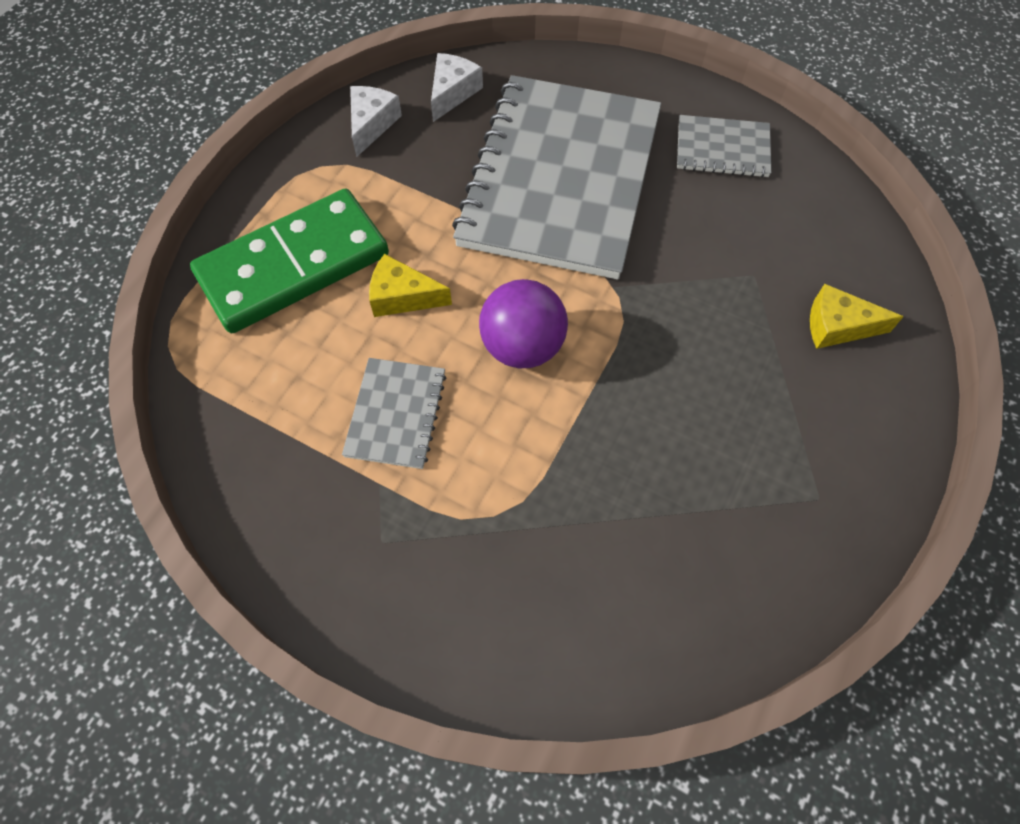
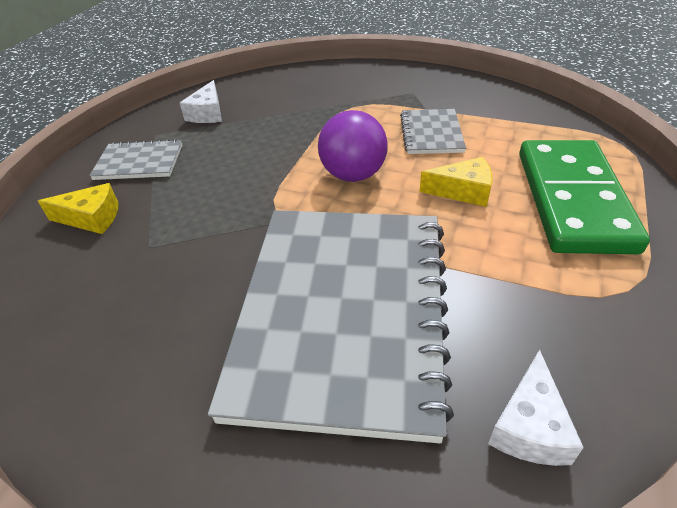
camera: 175 degrees right, 20 degrees down
green domino [190,189,389,333] -> green domino turned 45 degrees counterclockwise [519,140,650,254]
white cheese [350,86,402,157] -> white cheese moved to [180,80,222,123]
grey notebook [677,115,771,178] -> grey notebook moved to [89,139,182,180]

